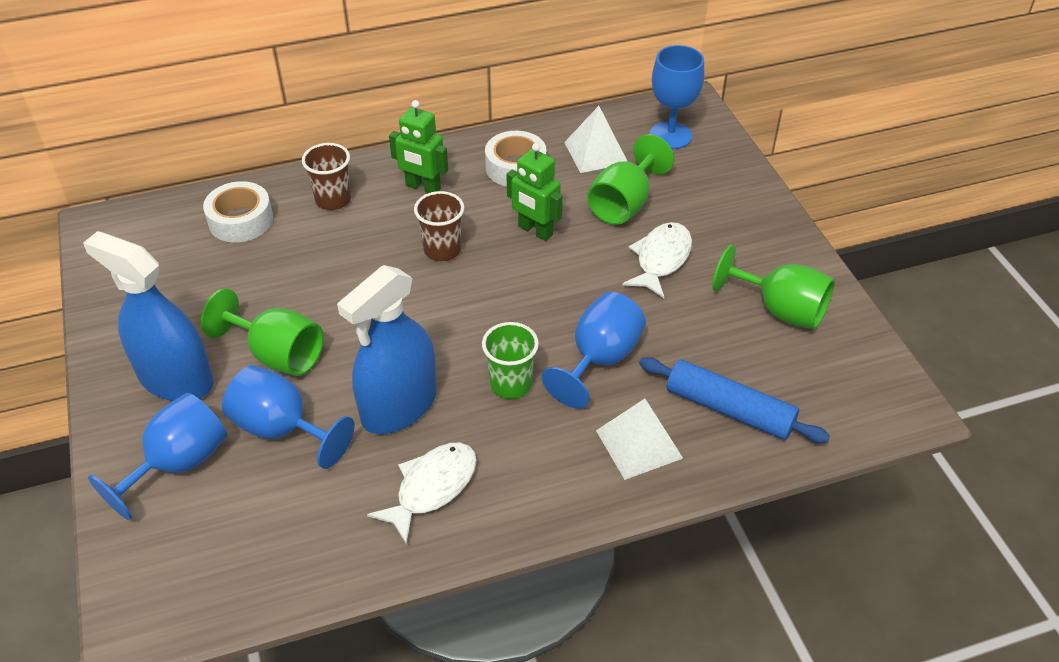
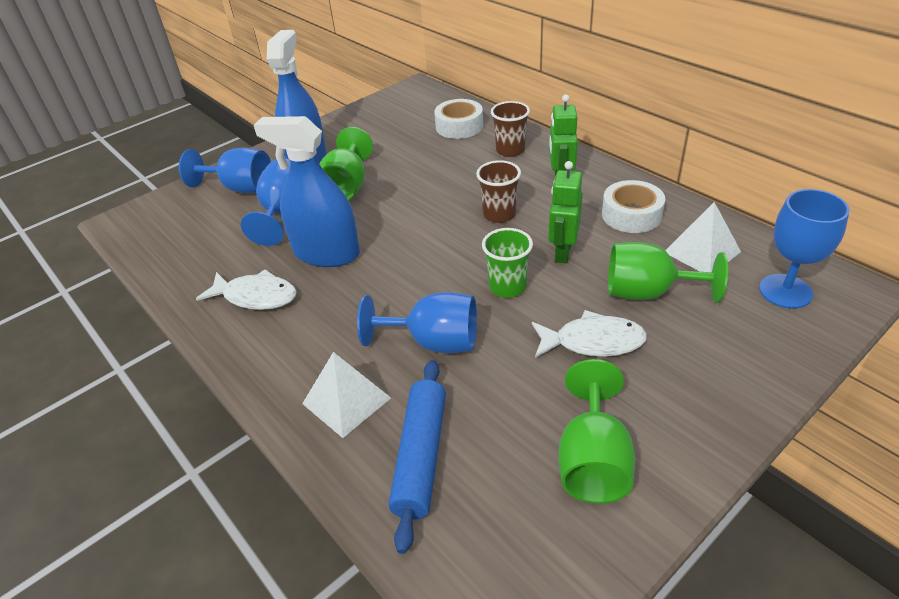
camera: 70 degrees right, 5 degrees down
green cup [482,322,539,399] -> green cup moved to [482,228,533,298]

